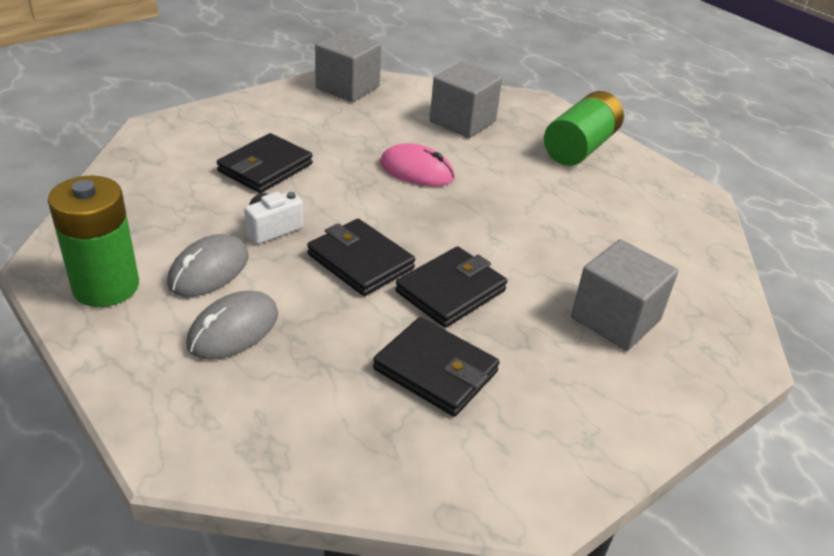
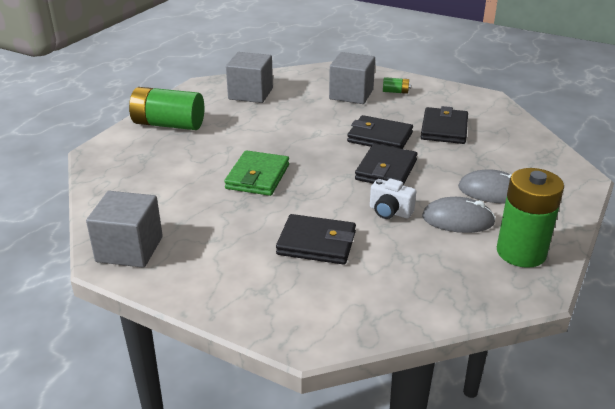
camera: 110 degrees left, 5 degrees down
pink mouse [380,143,455,186] -> green wallet [224,150,289,196]
grey cube [430,62,502,138] -> grey cube moved to [226,52,273,103]
none -> green battery [383,77,411,94]

